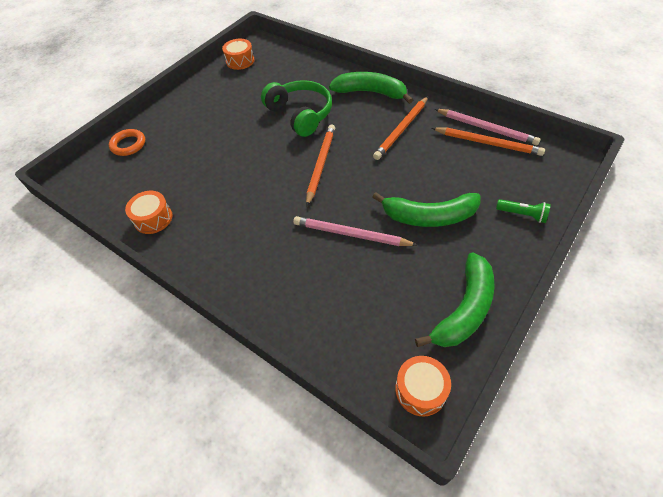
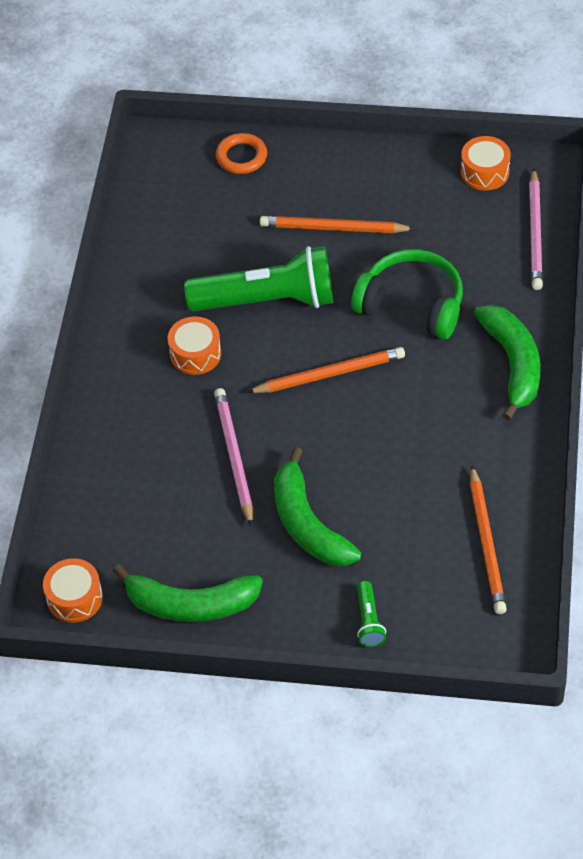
camera: 60 degrees right, 0 degrees up
orange drum [125,191,172,234] -> orange drum moved to [168,316,221,375]
green headphones [261,80,332,137] -> green headphones turned 90 degrees counterclockwise [351,249,463,339]
orange pencil [373,96,428,160] -> orange pencil moved to [260,216,415,233]
pink pencil [435,109,541,146] -> pink pencil moved to [529,169,543,290]
none -> green flashlight [184,246,333,311]

